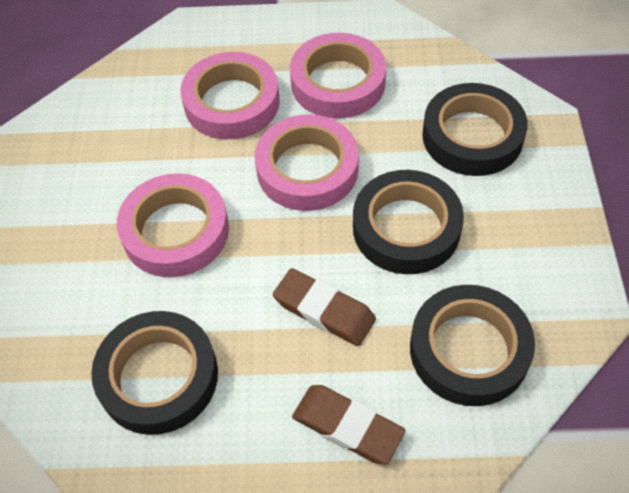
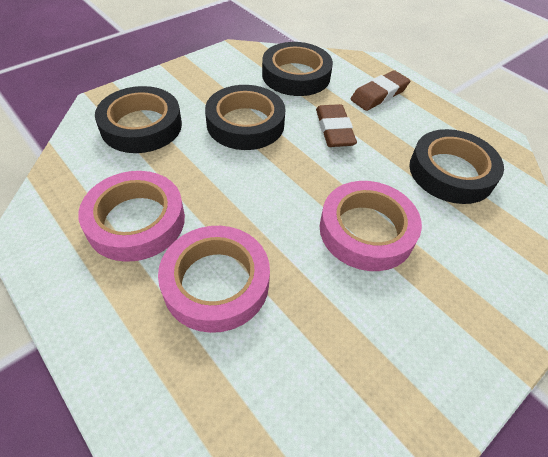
camera: 135 degrees left, 5 degrees down
pink tape [255,114,359,211] -> none
brown eraser [292,385,405,464] -> brown eraser turned 60 degrees clockwise [351,70,410,111]

